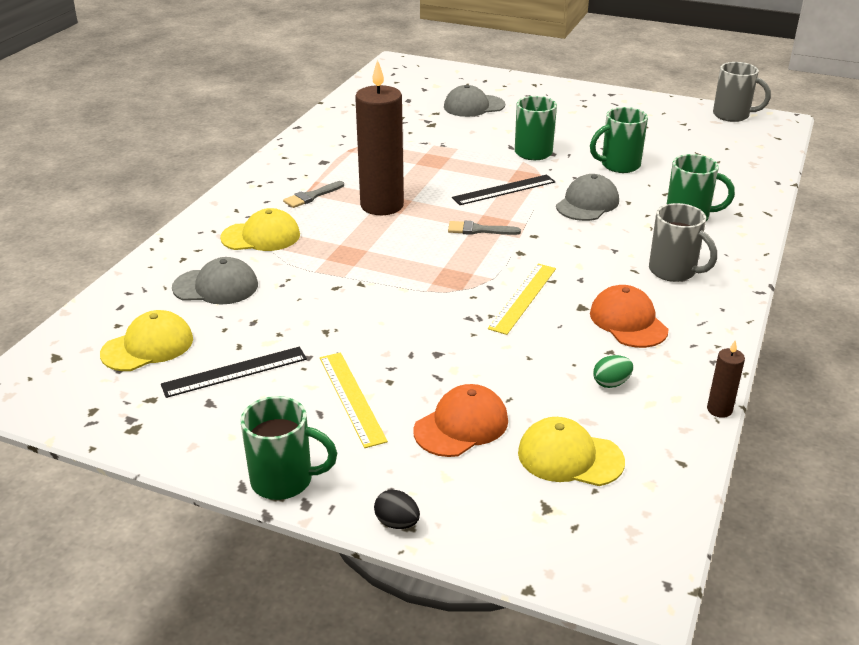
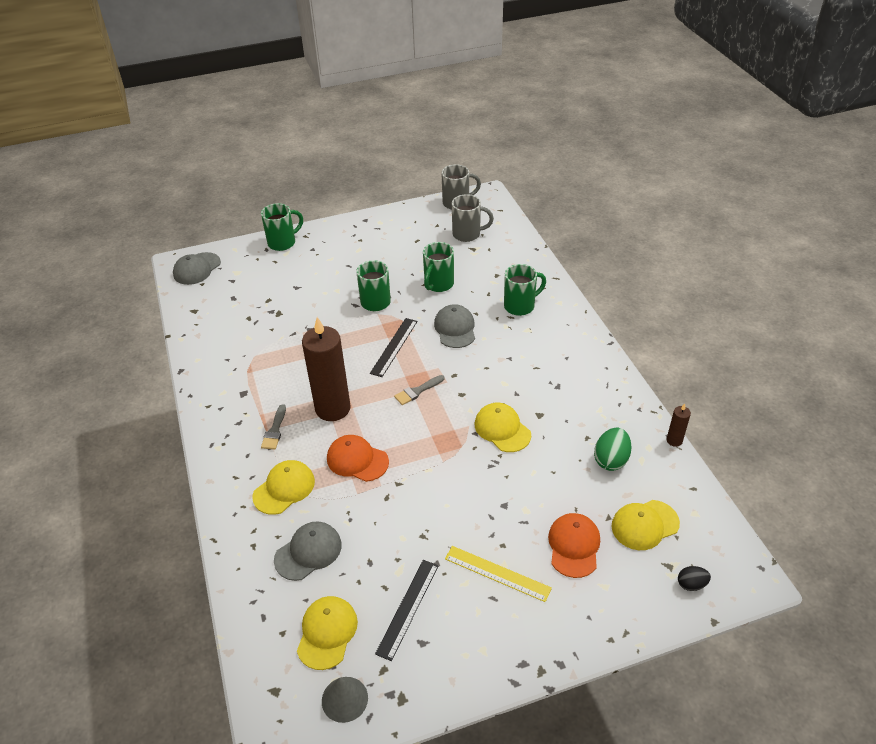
camera: 40 degrees left, 10 degrees up
green mug [240,396,337,500] -> green mug moved to [261,203,303,251]
black egg [374,490,420,529] -> black egg moved to [678,566,711,591]
grey cap [444,85,505,117] -> grey cap moved to [173,252,221,285]
yellow ruler [488,264,556,335] -> yellow cap [475,403,531,452]
orange cap [590,285,668,348] -> orange cap moved to [327,435,389,482]
green egg [593,355,633,388] -> green egg [594,428,632,471], size x1.66
grey mug [649,203,717,282] -> grey mug moved to [452,194,494,242]
none -> grey cone [322,677,368,723]

